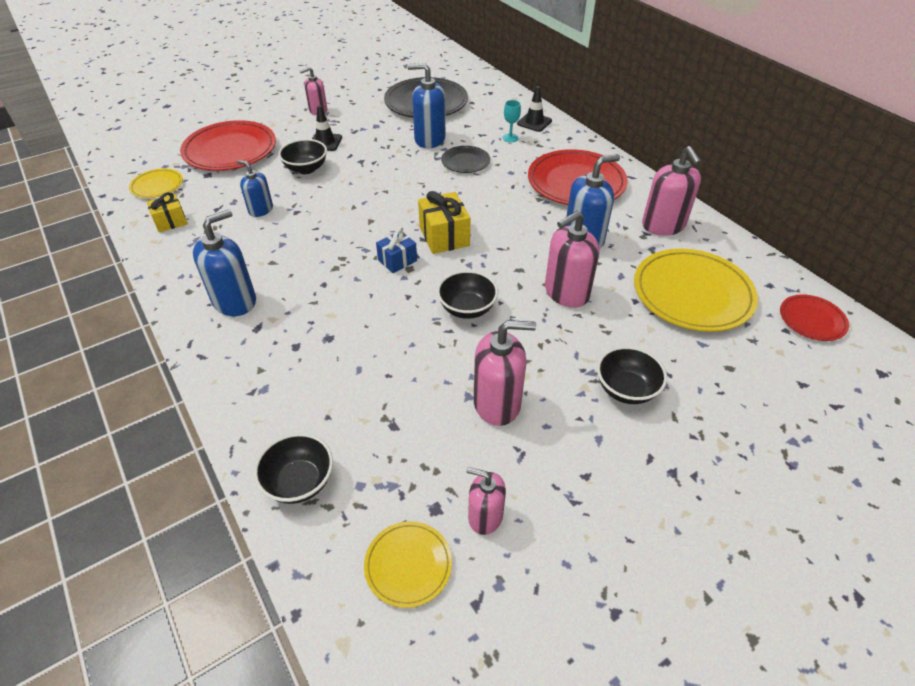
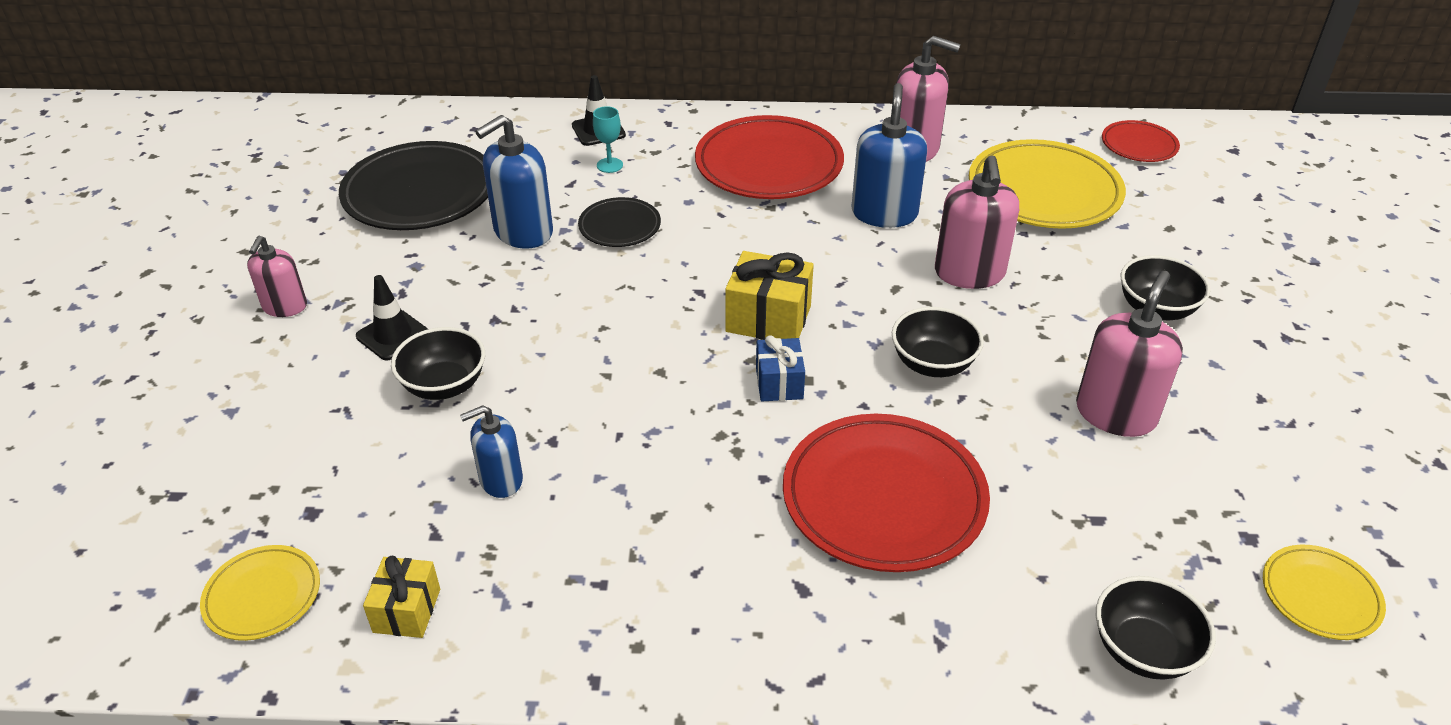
camera: 55 degrees left, 5 degrees down
red plate [180,120,276,171] -> red plate moved to [783,414,990,572]
blue soap dispenser [193,210,256,316] -> none
pink soap dispenser [467,467,506,535] -> none

